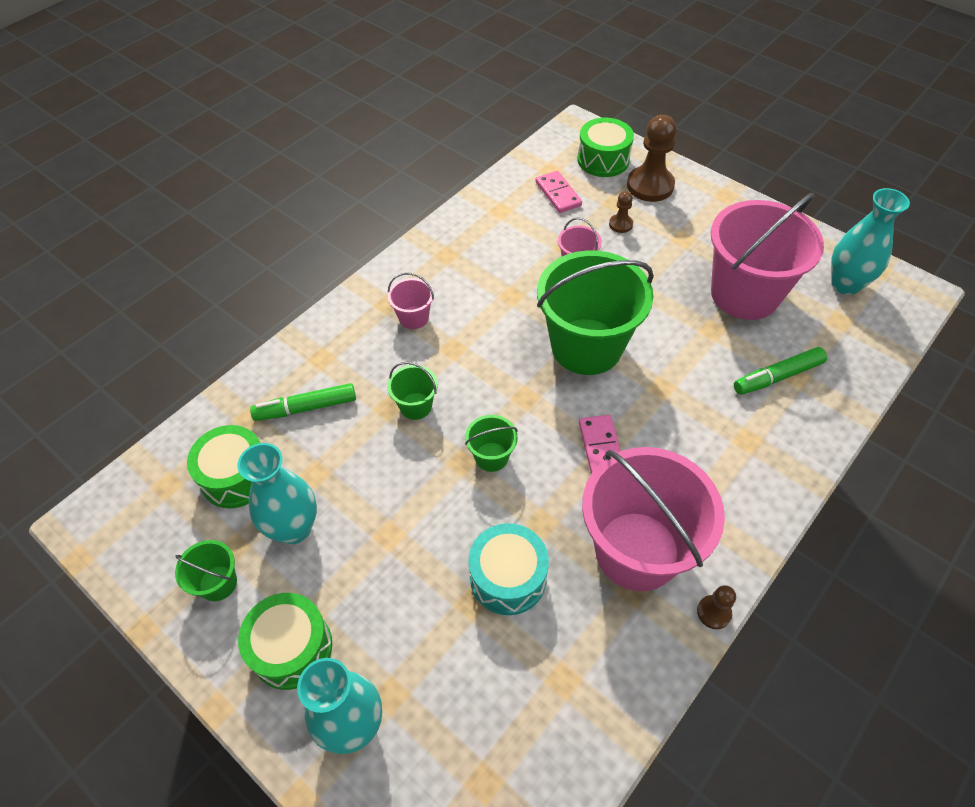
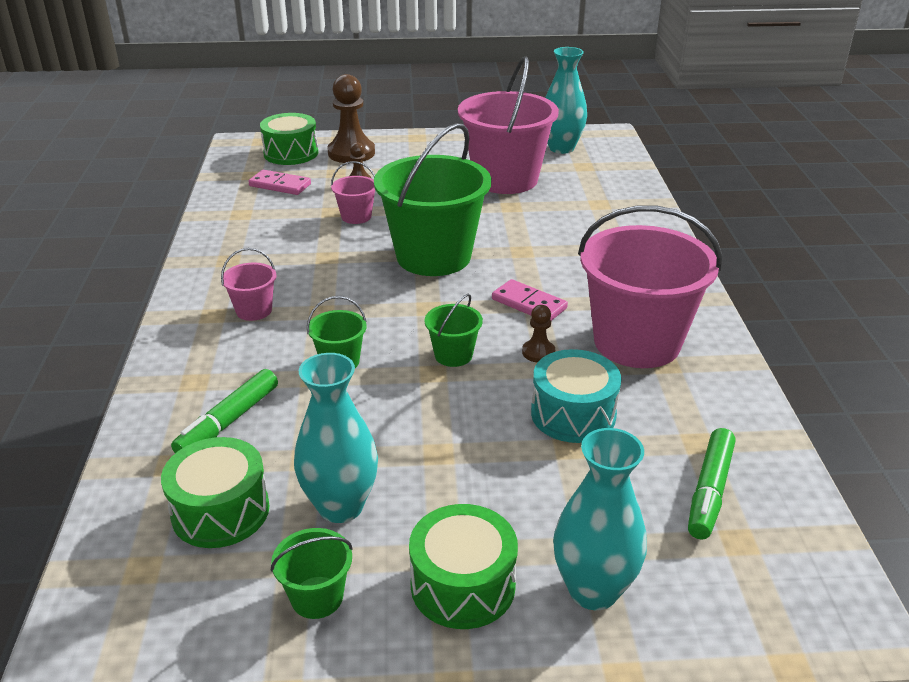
camera: 45 degrees left, 20 degrees down
brown pawn [697,585,736,629] -> brown pawn moved to [522,305,555,363]
green marker [734,347,827,395] -> green marker moved to [688,428,736,540]

